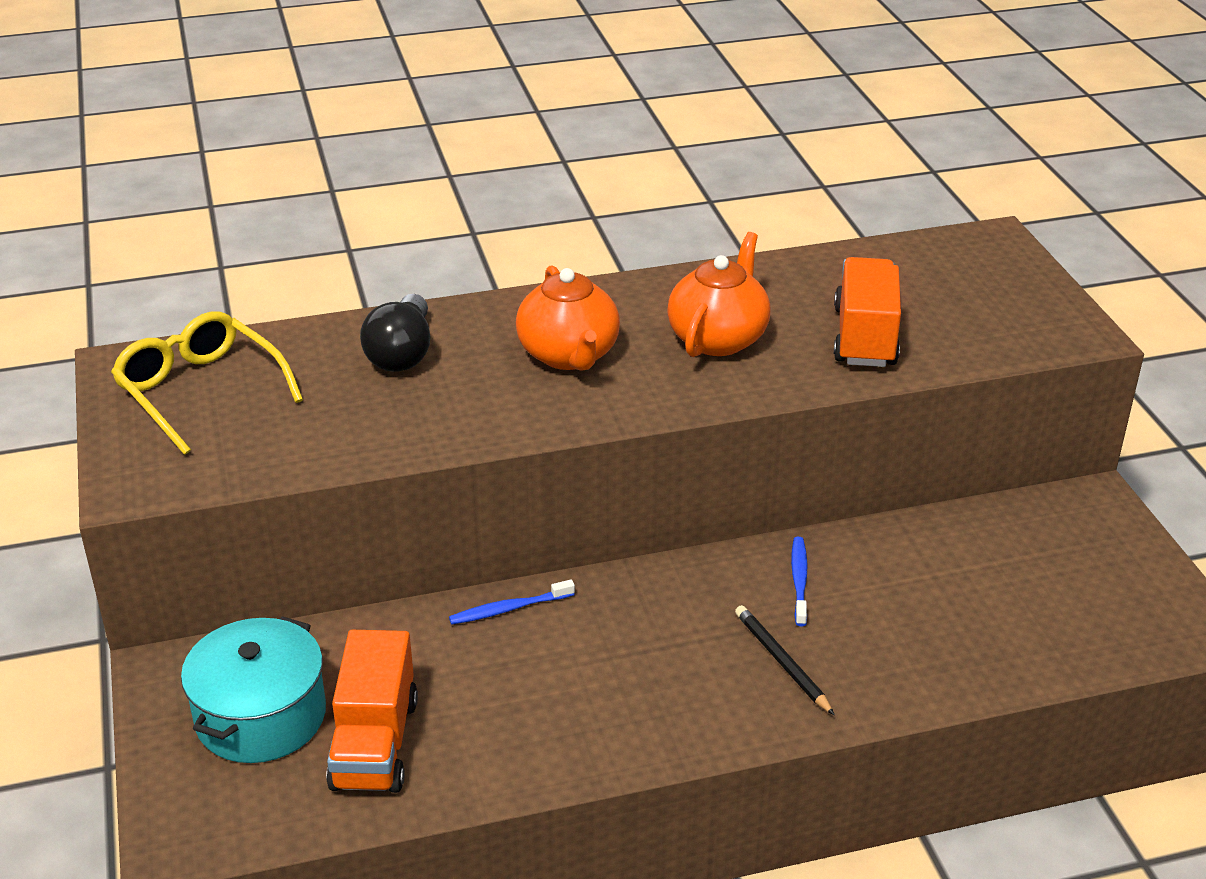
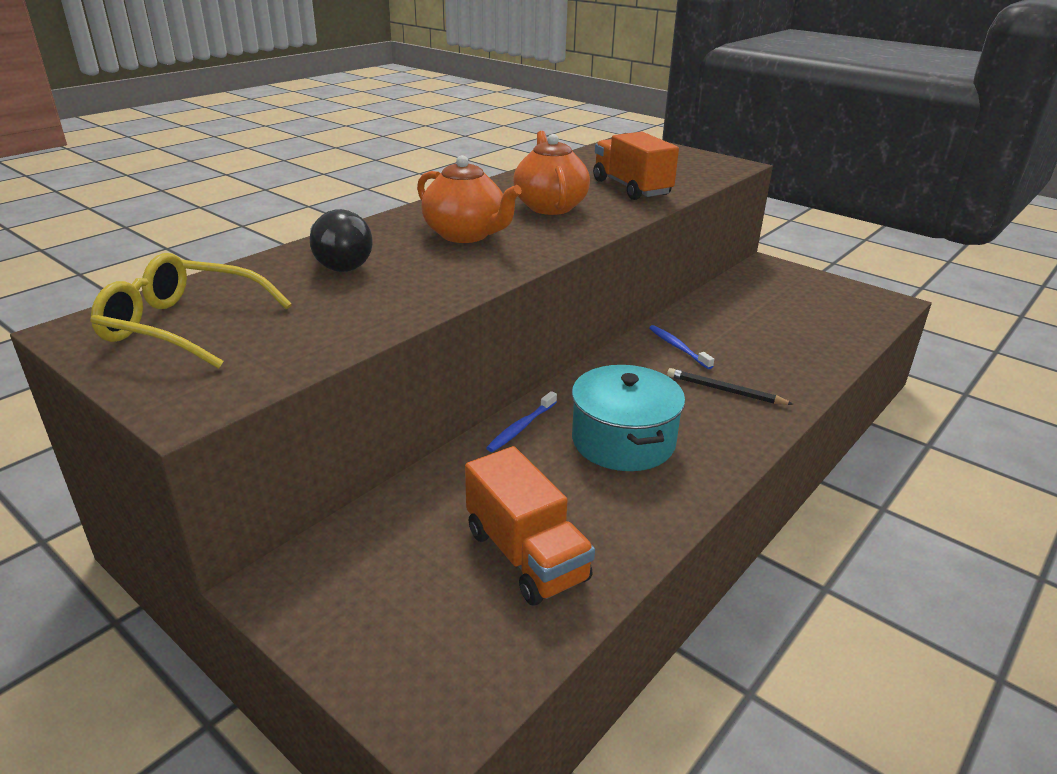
camera: 35 degrees left, 5 degrees down
turquoise pot [181,616,326,763] -> turquoise pot moved to [572,365,685,471]

